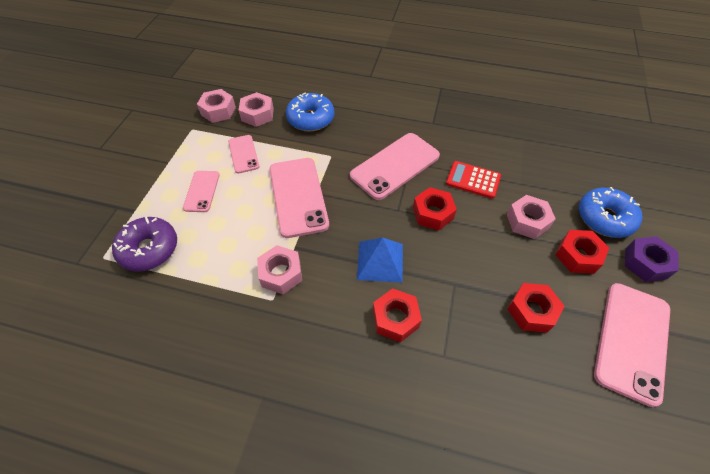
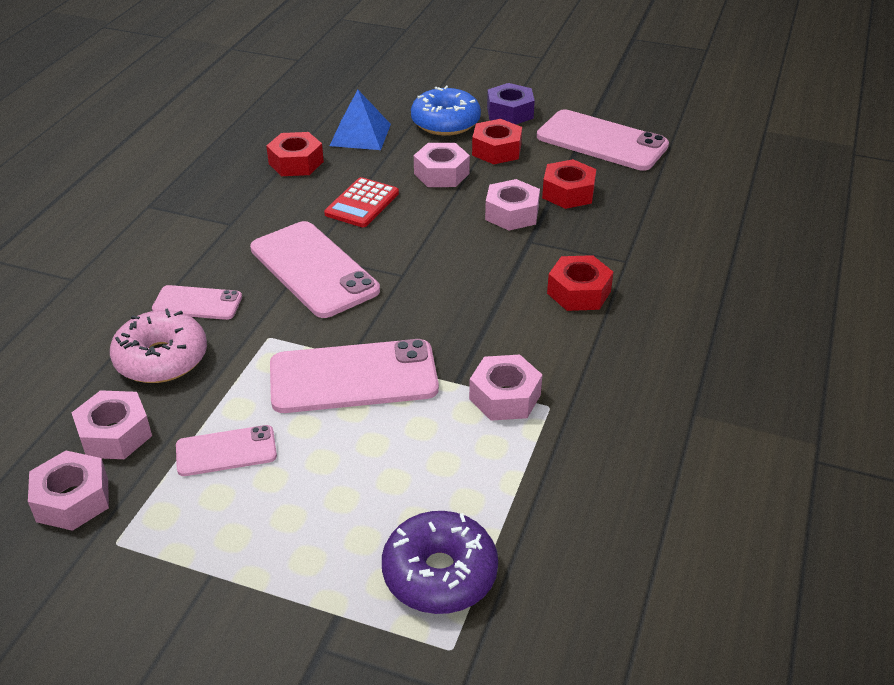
camera: 85 degrees left, 15 degrees down
pink phone [183,171,220,212] -> pink phone moved to [152,285,242,320]
blue donut [286,92,334,132] -> pink donut [110,308,207,383]
blue pyramid [357,238,403,283] -> blue pyramid moved to [330,90,391,150]
red nut [413,187,457,231] -> red nut moved to [266,132,324,176]
none -> pink nut [485,179,540,231]

